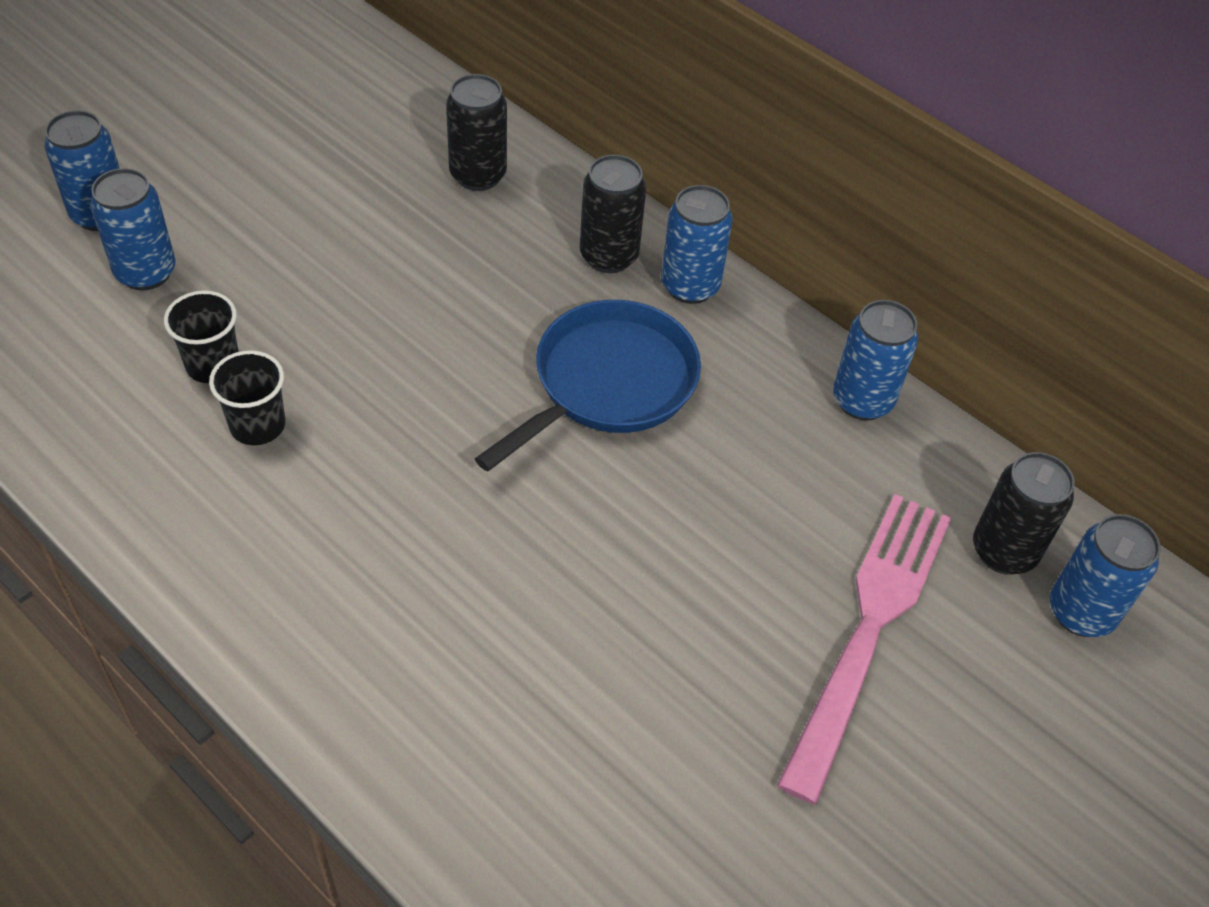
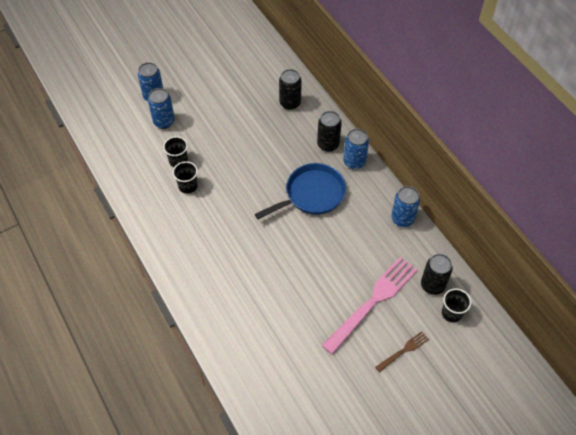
camera: 20 degrees right, 5 degrees up
blue can [1050,514,1161,637] -> black cup [442,288,471,322]
none -> brown fork [375,331,429,372]

